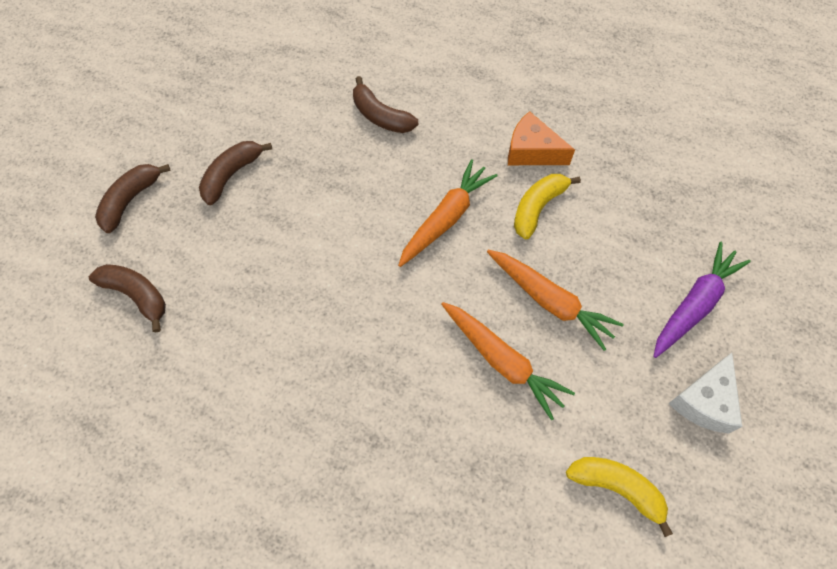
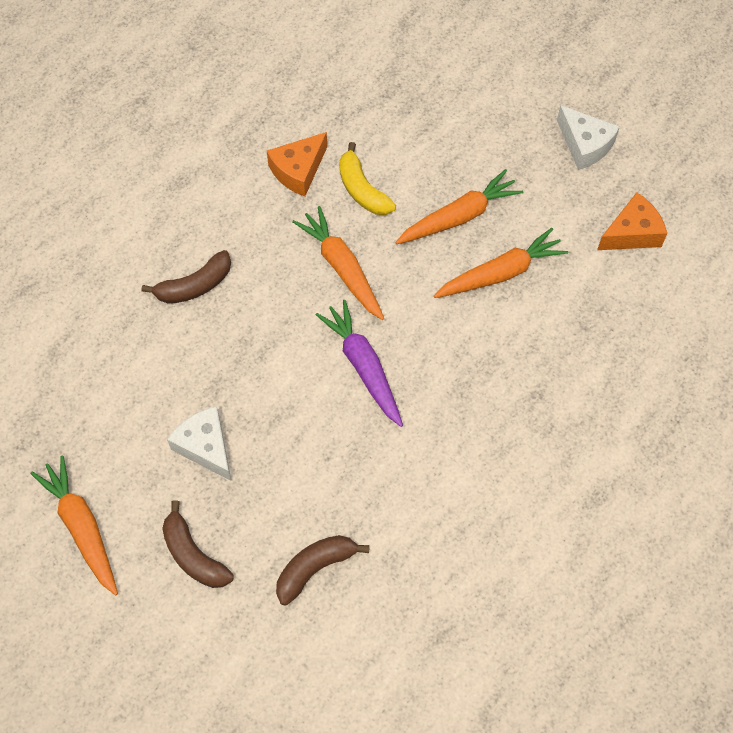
camera: 70 degrees left, 0 degrees up
brown banana [199,141,272,205] -> white cheese [167,406,231,481]
yellow banana [566,457,673,537] -> orange cheese [597,192,667,250]
purple carrot [653,242,751,358] -> purple carrot moved to [316,300,403,427]
none -> orange carrot [31,455,118,596]

